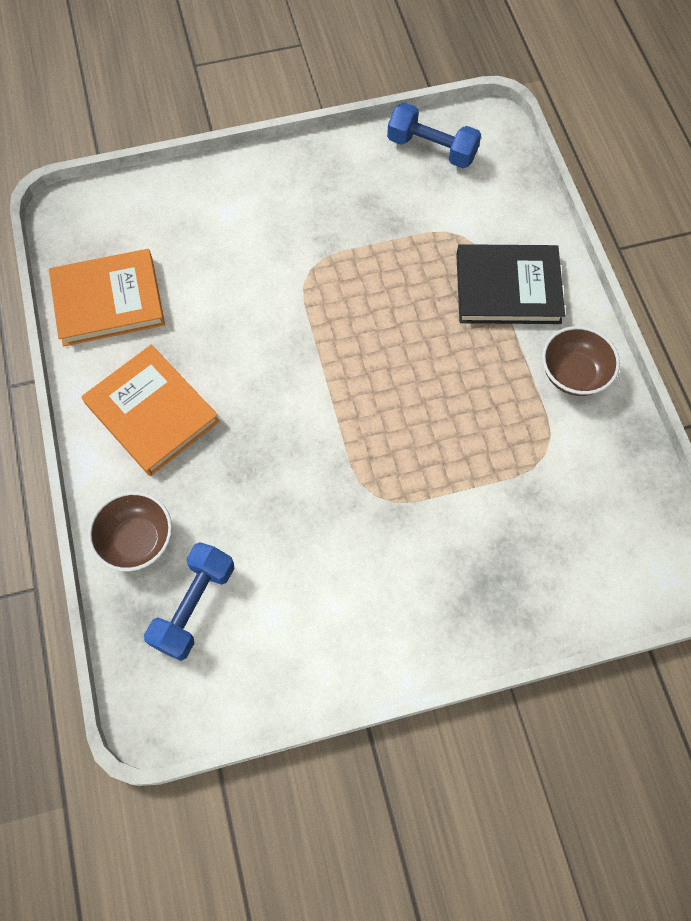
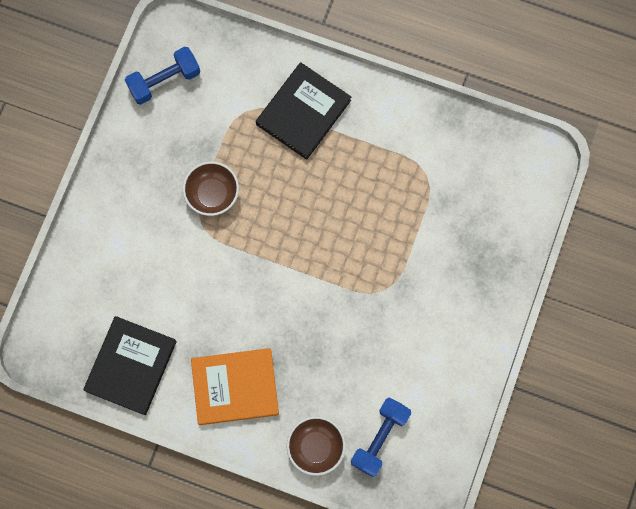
camera: 55 degrees left, 10 degrees up
orange book [49,249,165,346] -> black book [83,316,177,415]
blue dumbbell [144,542,234,661] -> blue dumbbell turned 60 degrees clockwise [351,398,411,477]
brown bowl [542,326,620,396] -> brown bowl moved to [183,161,239,216]

